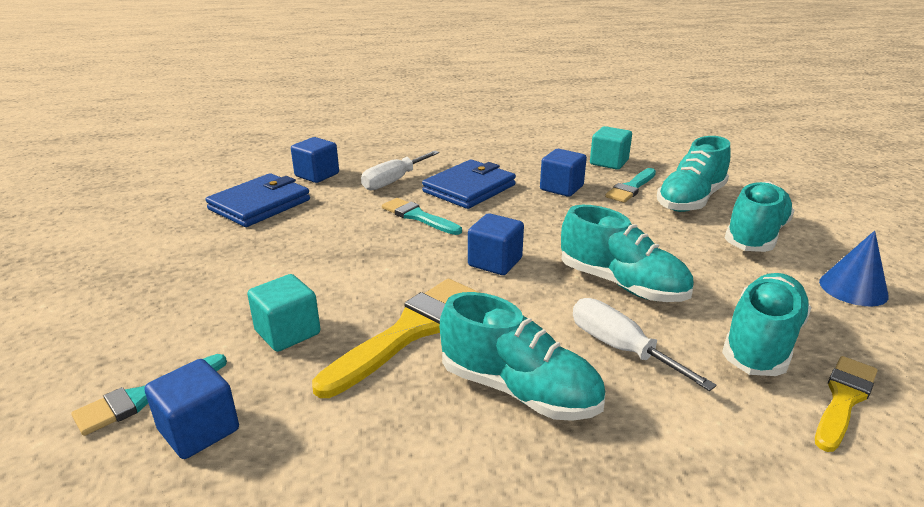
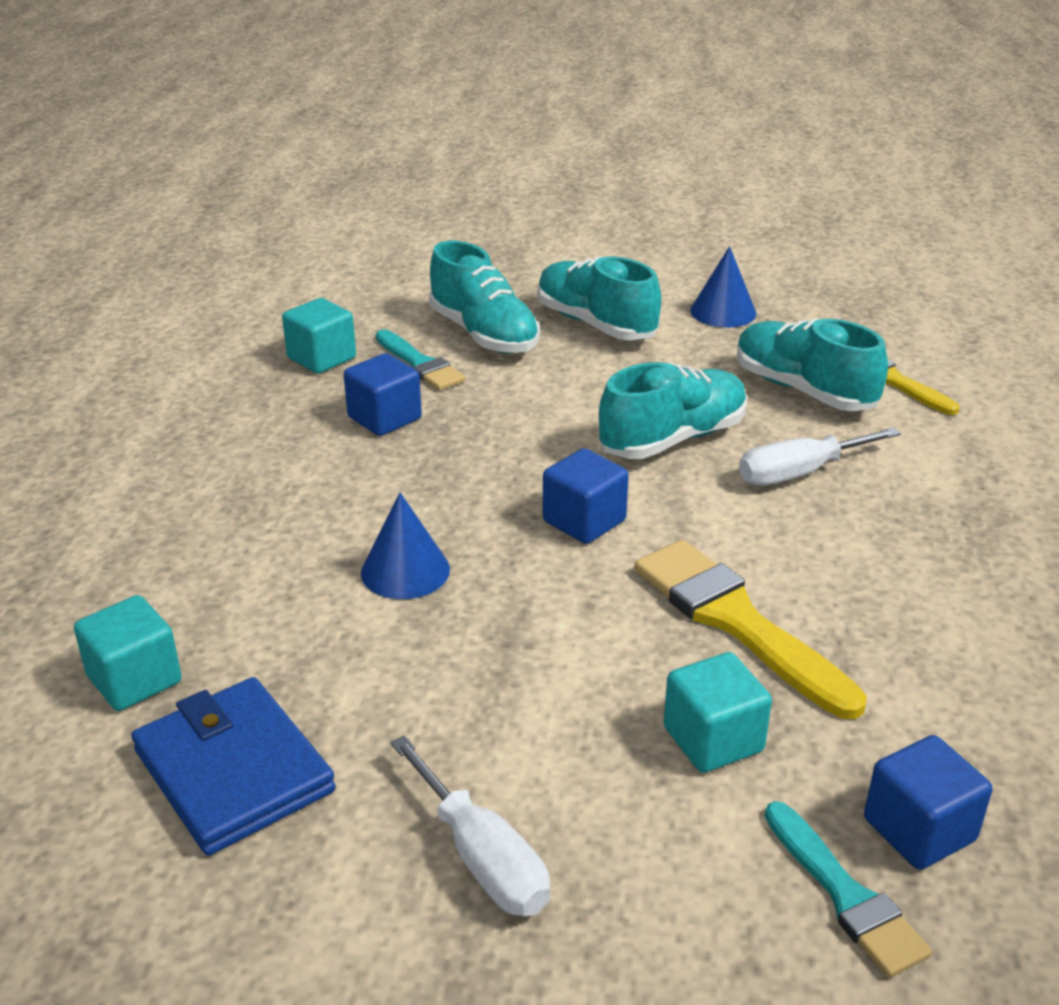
camera: 75 degrees left, 5 degrees up
blue cube [291,137,339,183] -> turquoise cube [74,595,182,711]
white screwdriver [361,151,439,190] -> white screwdriver moved to [390,735,550,916]
turquoise brush [382,198,462,235] -> blue cone [361,492,450,599]
blue wallet [422,160,516,209] -> none
turquoise shoe [440,292,605,421] -> none

